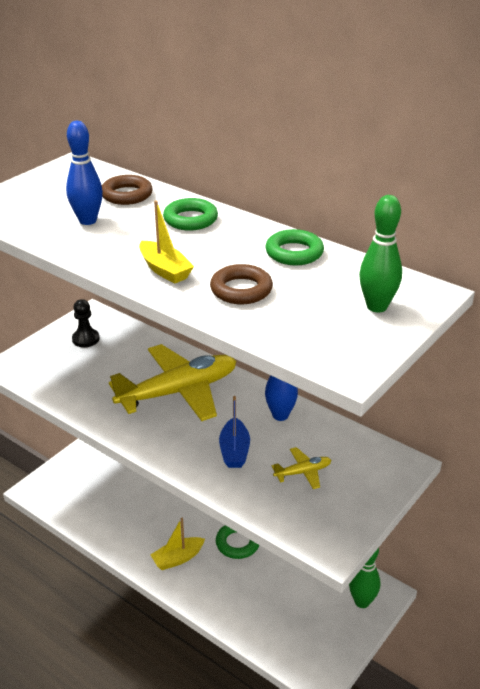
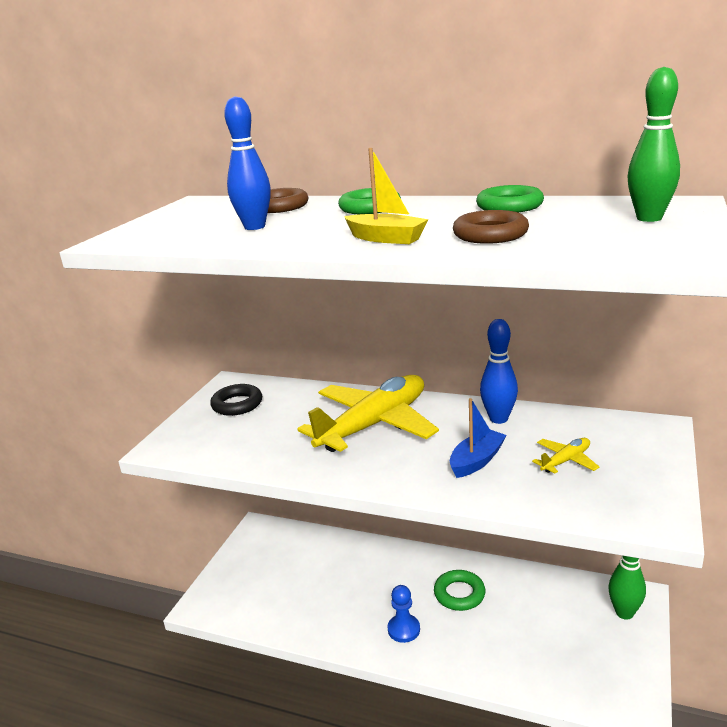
camera: 15 degrees left, 10 degrees down
black pawn [72,299,100,347] -> black ring [210,384,262,416]
yellow boat [150,518,205,570] -> blue pawn [388,585,420,643]
blue boat [219,396,250,468] -> blue boat turned 120 degrees counterclockwise [450,398,507,478]

